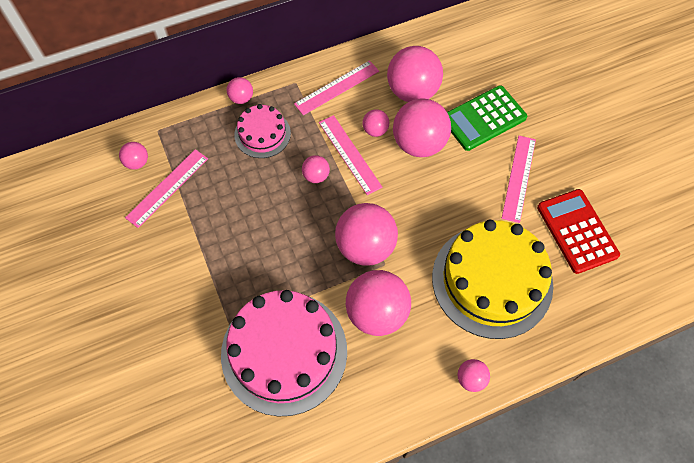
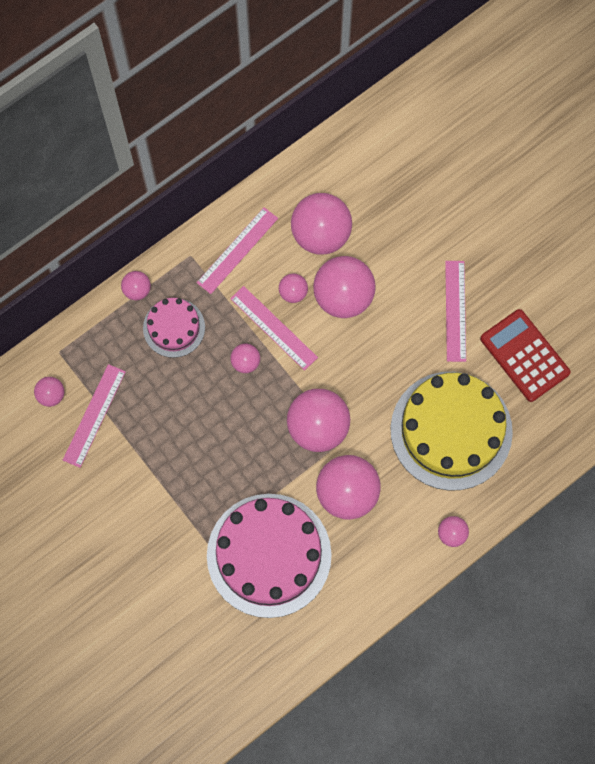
camera: 15 degrees left, 10 degrees up
green calculator [447,85,527,151] -> none

